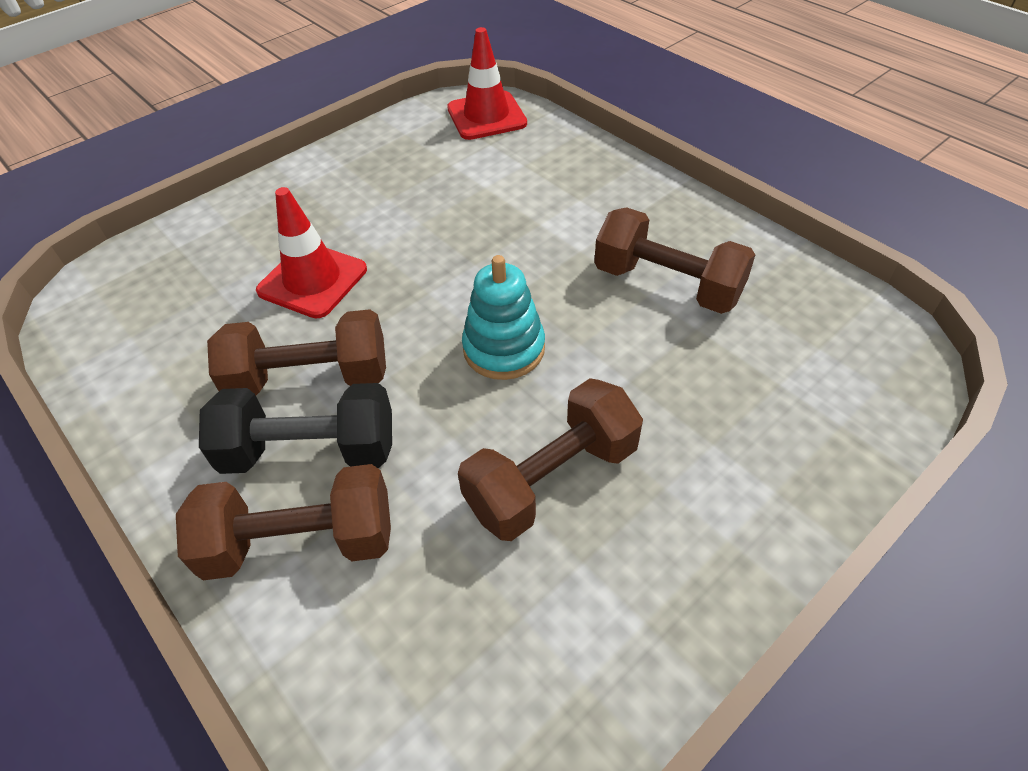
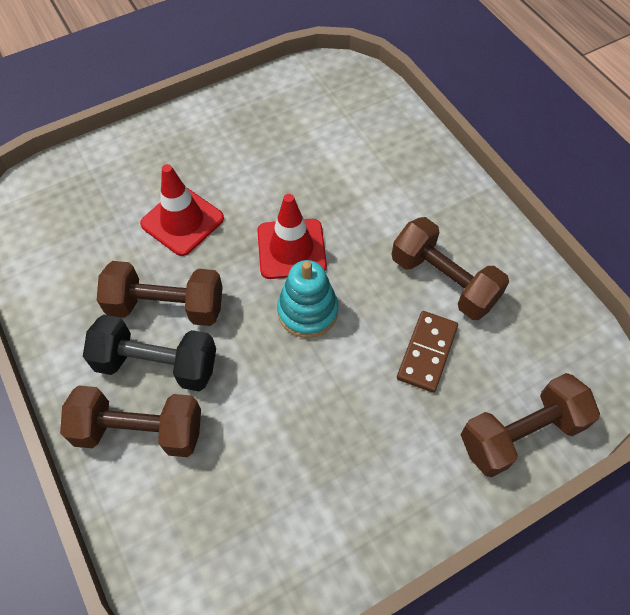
camera: 10 degrees right, 10 degrees up
red traffic cone [447,27,527,140] -> red traffic cone moved to [257,194,327,279]
brown dumbbell [458,378,643,541] -> brown dumbbell moved to [461,373,600,477]
none -> brown domino [397,311,458,393]

